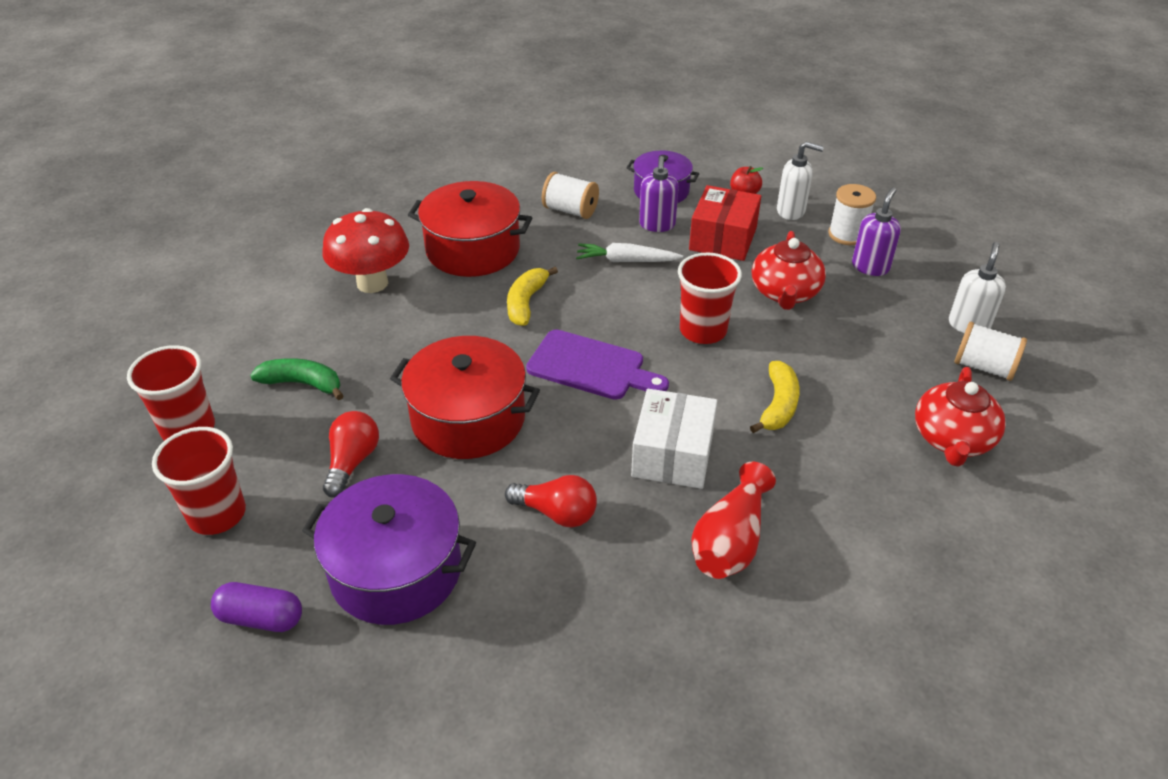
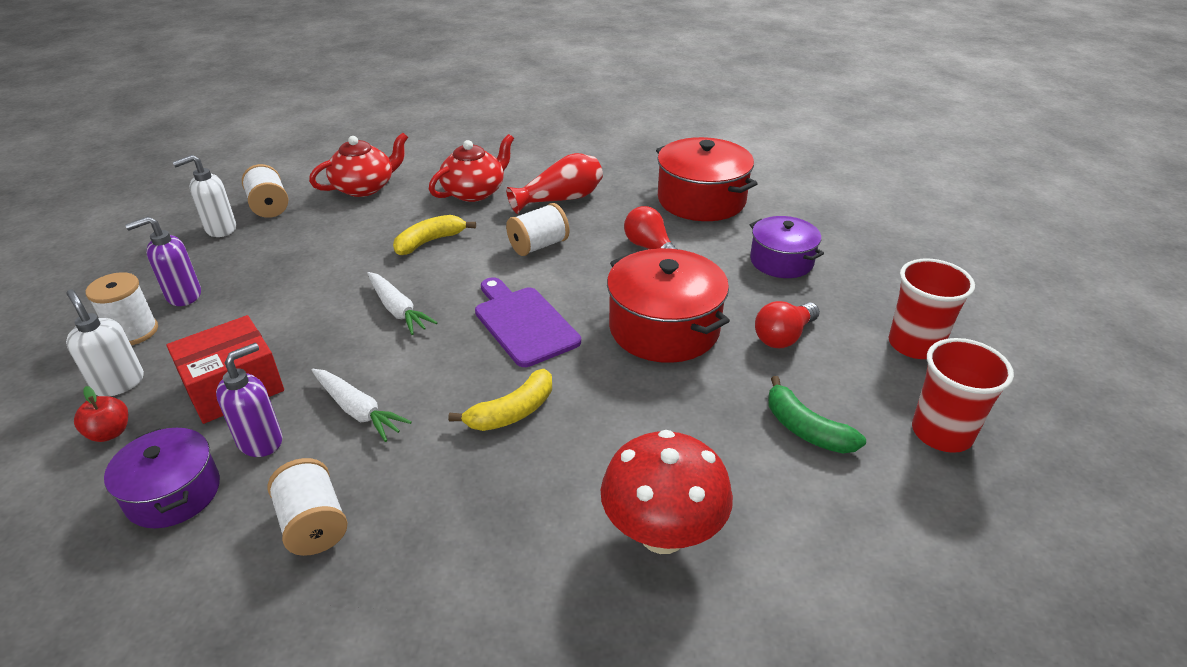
camera: 145 degrees left, 5 degrees down
purple capsule [211,582,302,632] -> none
purple pot [302,474,476,625] -> purple pot [750,216,824,278], size x0.64
red pot [408,181,532,277] -> red pot moved to [656,137,758,221]
white box [631,389,717,489] -> white spool [506,203,570,256]
red cup [678,252,742,344] -> white carrot [367,272,438,335]
red teapot [752,231,826,310] -> red teapot moved to [429,134,514,202]

